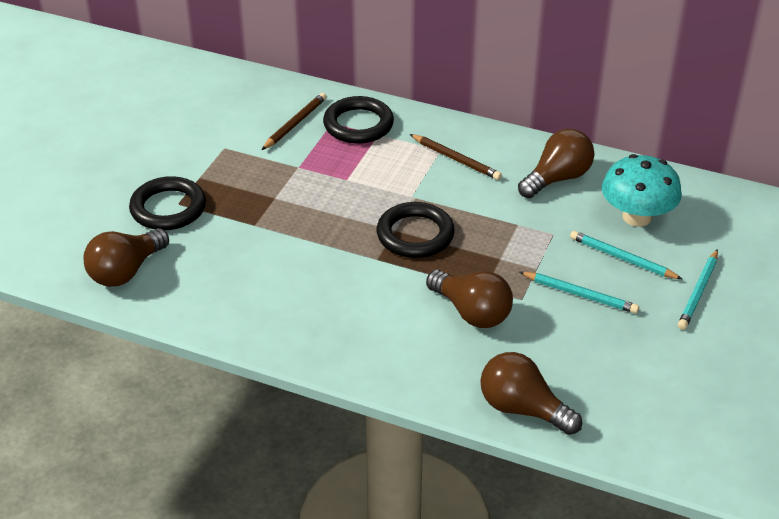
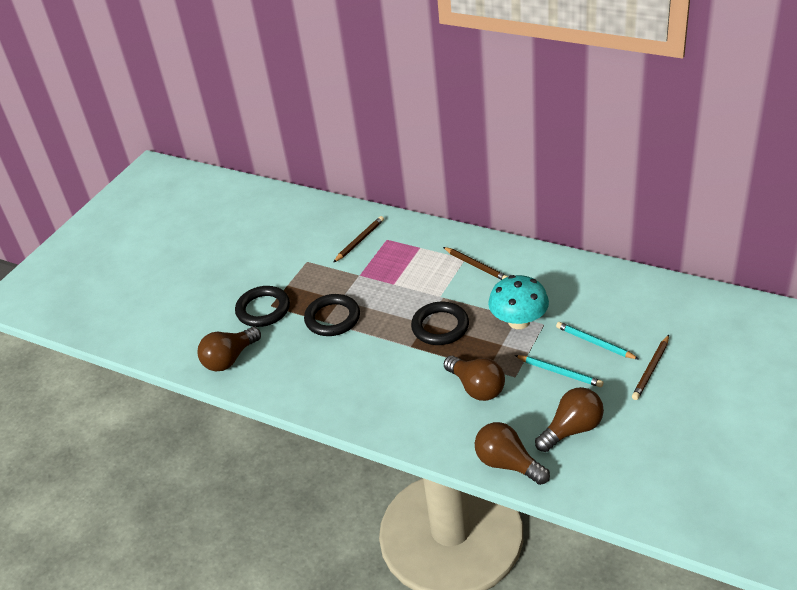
camera: 10 degrees right, 0 degrees up
black ring [323,96,394,144] -> black ring moved to [304,294,360,336]
brown light bulb [518,129,594,198] -> brown light bulb moved to [535,387,604,452]
turquoise mushroom [602,154,682,227] -> turquoise mushroom moved to [488,275,549,329]
turquoise pencil [678,249,718,330] -> brown pencil [632,335,669,400]

